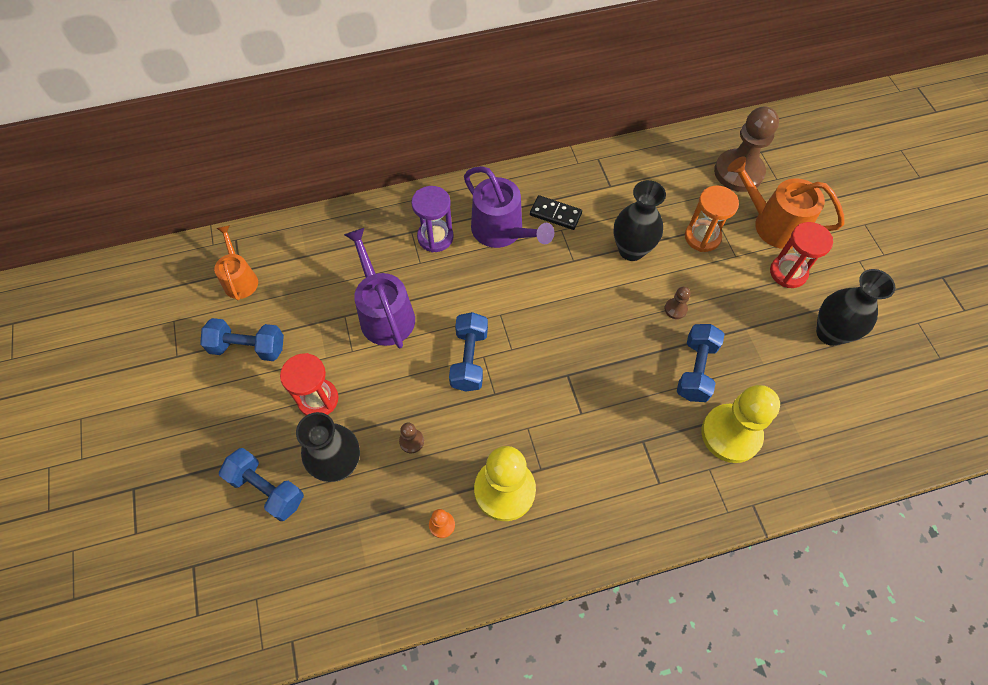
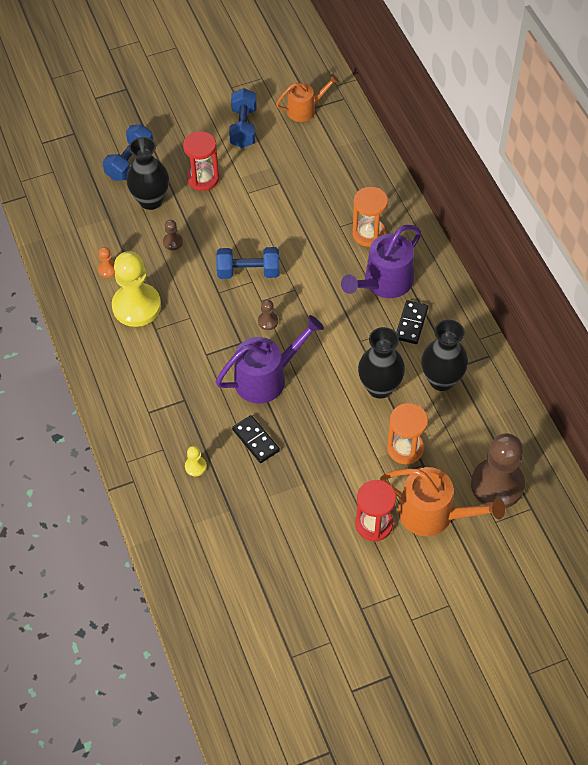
camera: 85 degrees right, 5 degrees down
purple watering can [344,228,415,348] -> purple watering can moved to [216,315,324,404]
purple hourglass [411,186,454,252] -> orange hourglass [352,187,388,247]
brown pawn [665,287,691,319] -> brown pawn moved to [258,299,278,330]
blue dumbbell [677,324,724,402] -> black domino [232,415,280,463]
yellow pawn [702,385,780,463] -> yellow pawn [185,446,207,476], size x0.42
orange watering can [727,157,844,249] -> orange watering can turned 90 degrees clockwise [380,467,505,536]
black vase [816,269,895,346] -> black vase moved to [421,320,468,391]

